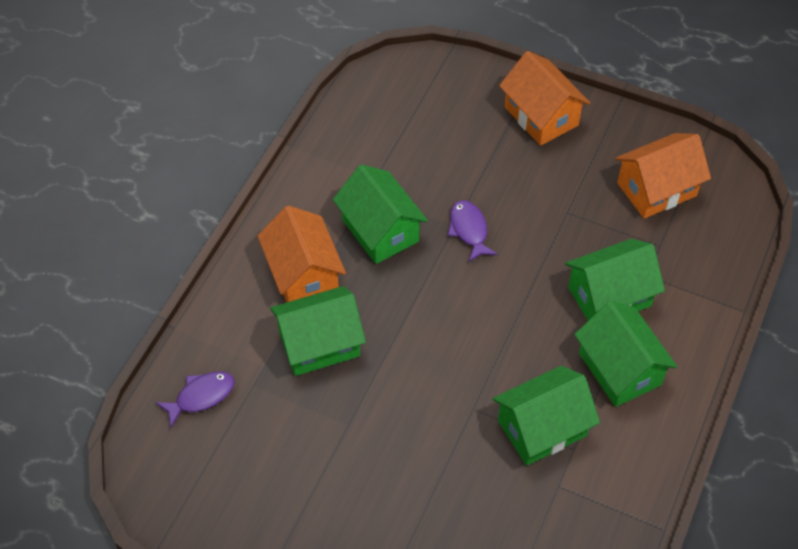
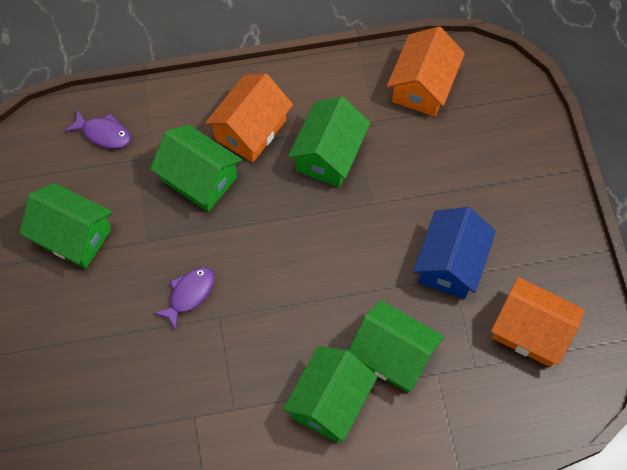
camera: 55 degrees right, 10 degrees up
purple fish [448,200,497,263] -> purple fish moved to [153,267,215,331]
green house [492,366,600,466] -> green house moved to [19,183,113,269]
orange house [499,51,590,146] -> orange house moved to [387,26,465,117]
none -> blue house [413,207,496,299]

